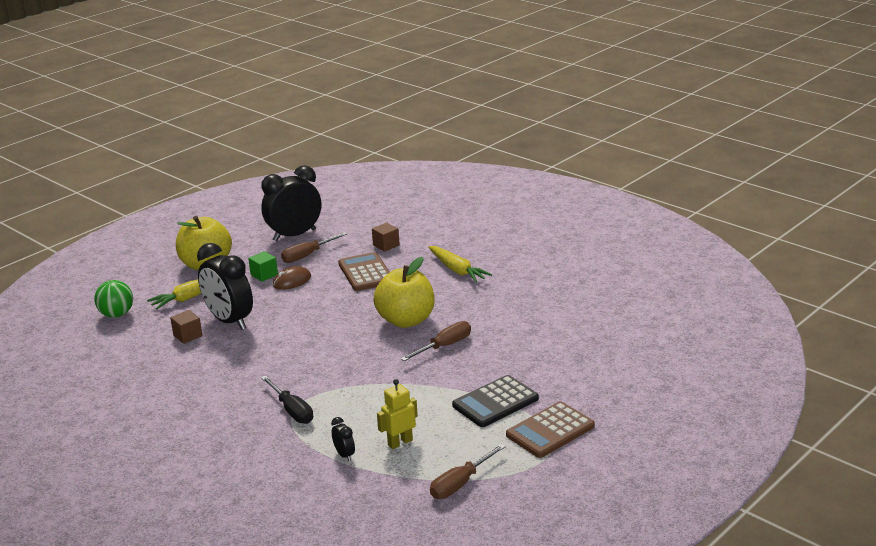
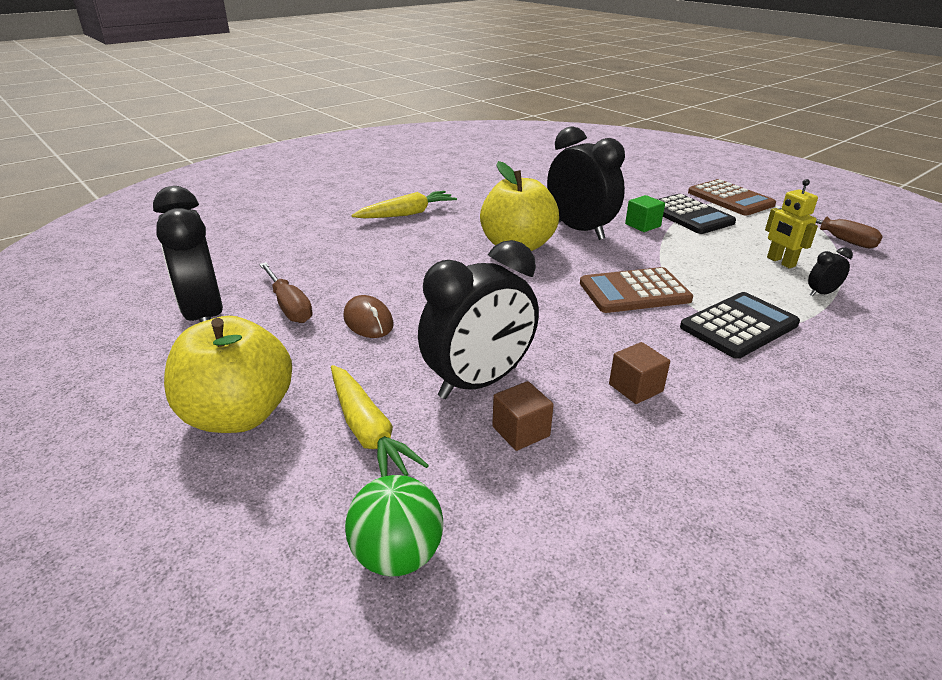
camera: 85 degrees left, 5 degrees up
green cube [248,251,278,282] -> green cube moved to [625,195,665,232]
black screwdriver [261,376,313,424] -> black calculator [680,292,800,359]
brown calculator [338,252,390,291] -> brown calculator moved to [580,267,693,313]
brown cube [372,223,400,252] -> brown cube moved to [609,342,670,404]
brown screwdriver [401,321,471,361] -> black clock [547,126,625,240]

